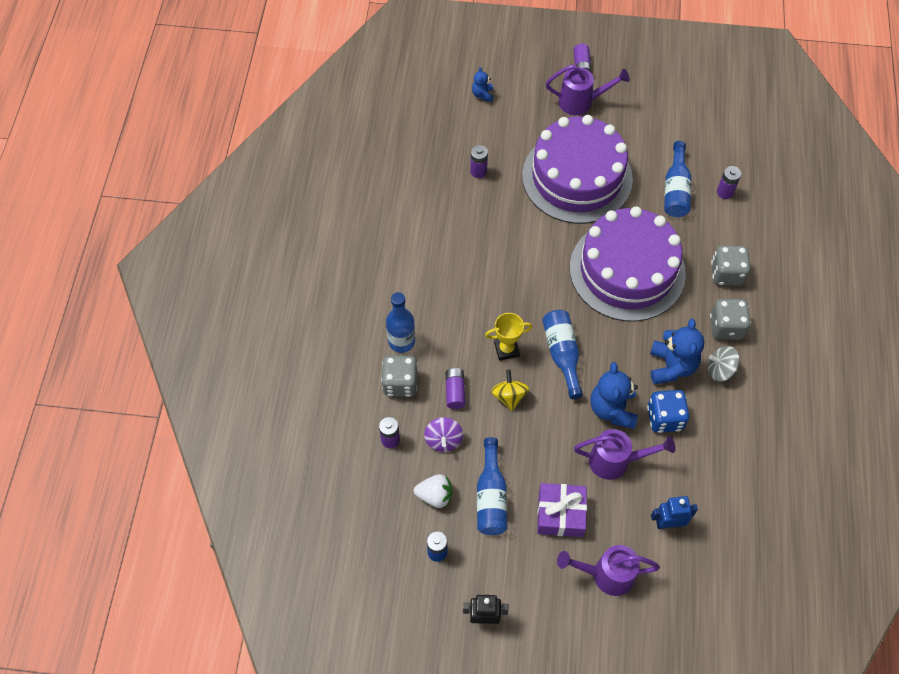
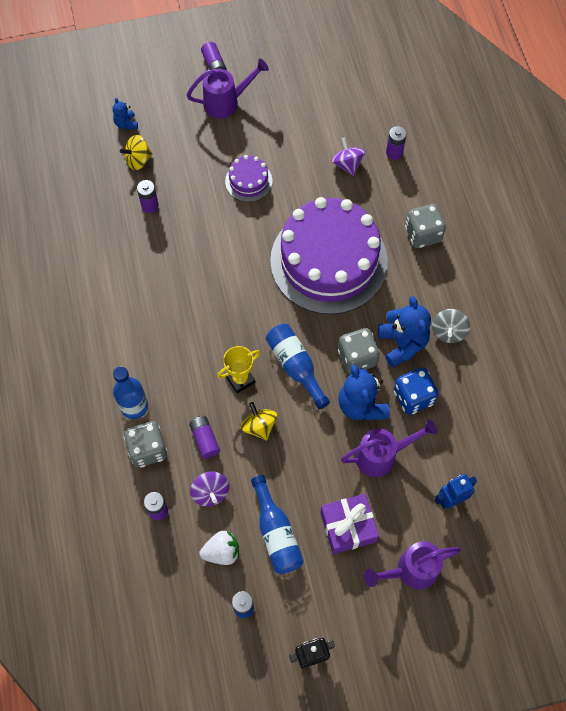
camera: 20 degrees left, 5 degrees up
purple cake [522,115,633,224] -> purple cake [225,155,272,202], size x0.42
blue bottle [664,141,691,217] -> purple spinning top [331,138,365,176]
grey spinning top [708,346,740,382] -> grey spinning top turned 60 degrees counterclockwise [432,309,470,343]
grey dice [710,299,751,340] -> grey dice moved to [338,328,380,374]
none -> yellow spinning top [120,135,153,170]

